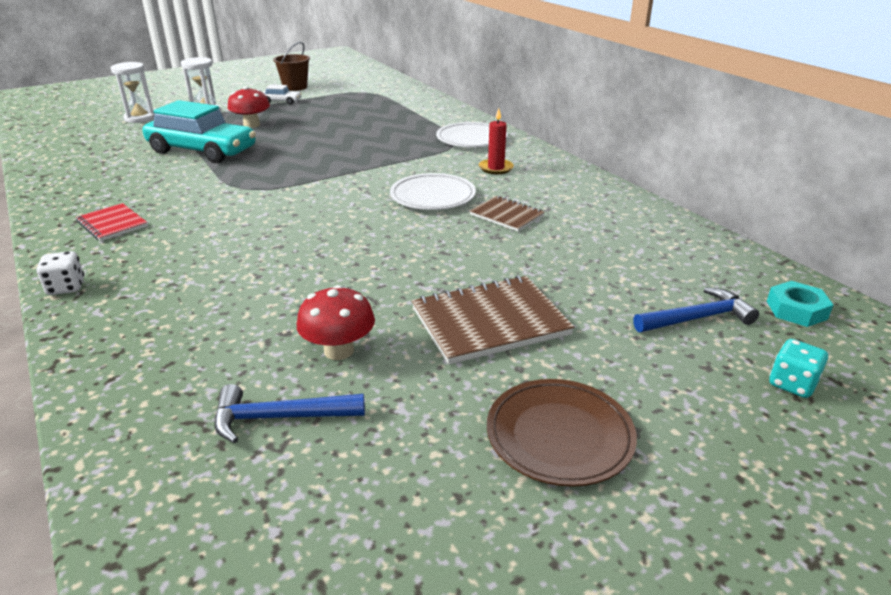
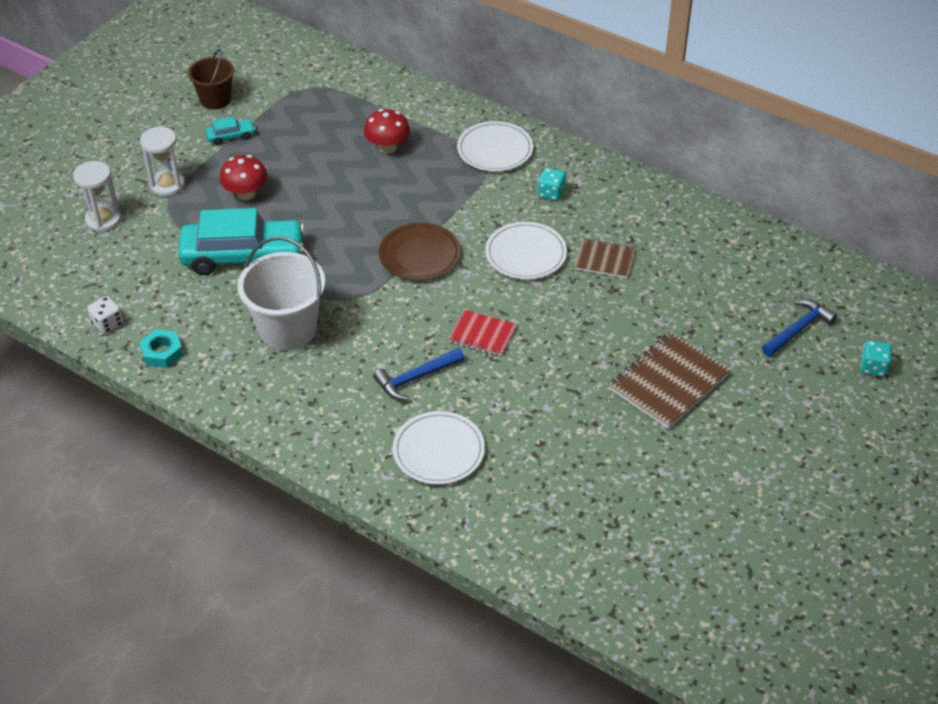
camera: 25 degrees left, 15 degrees up
white dice [36,251,84,295] -> white dice moved to [87,296,123,334]
red notebook [76,203,148,241] -> red notebook moved to [448,310,517,357]
blue hammer [214,384,365,443] -> blue hammer moved to [373,348,465,400]
white car [263,84,302,104] -> turquoise car [205,116,256,145]
red mushroom [297,285,375,360] -> red mushroom moved to [364,109,410,154]
red candle [479,108,514,174] -> turquoise dice [538,168,566,201]
brown plate [487,379,637,487] -> brown plate moved to [379,223,461,281]
turquoise nut [767,281,833,327] -> turquoise nut moved to [140,329,183,368]
none -> white bucket [237,236,326,351]
none -> white plate [393,411,485,485]

